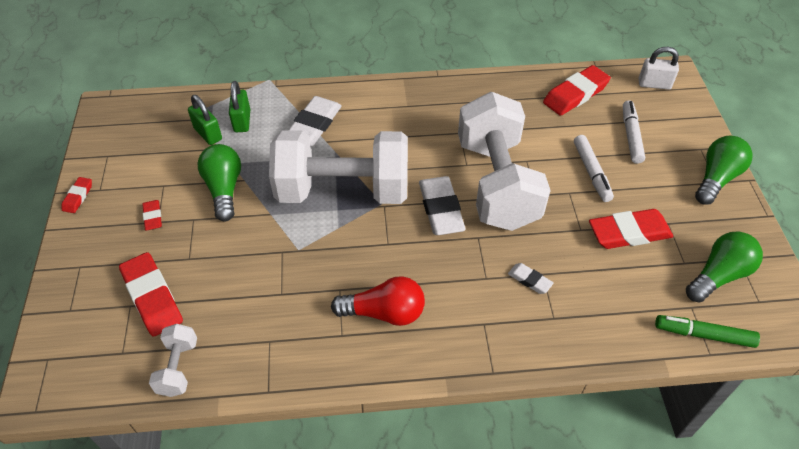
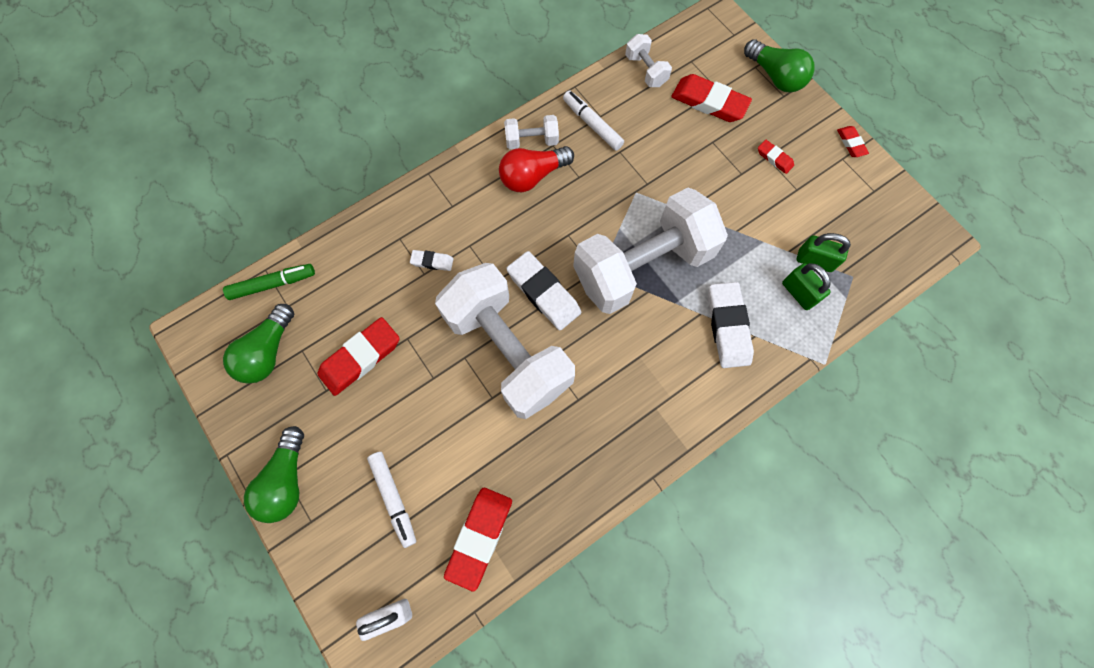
camera: 150 degrees right, 20 degrees up
green light bulb [198,144,241,221] -> green light bulb moved to [744,39,815,93]
white marker [574,135,614,202] -> white marker moved to [563,90,624,151]
none -> white dumbbell [504,115,559,149]

